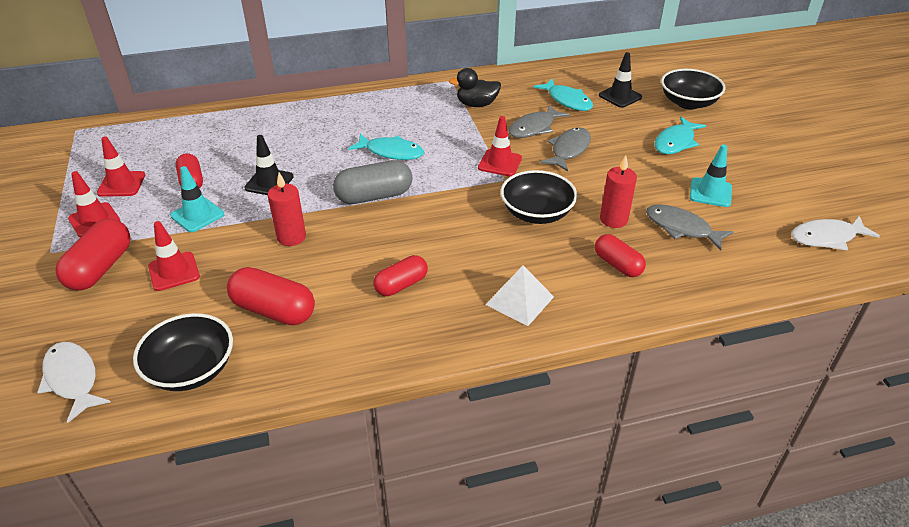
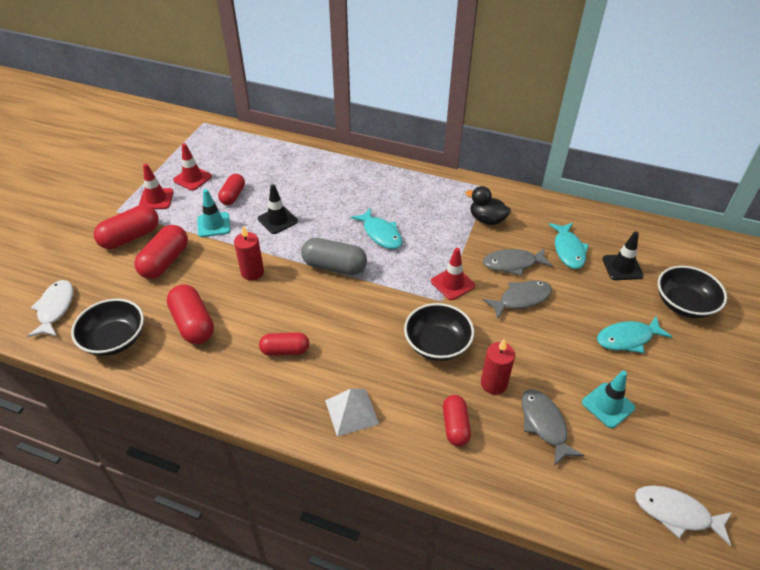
camera: 35 degrees right, 5 degrees up
red traffic cone [148,221,200,291] -> red capsule [134,225,188,279]

